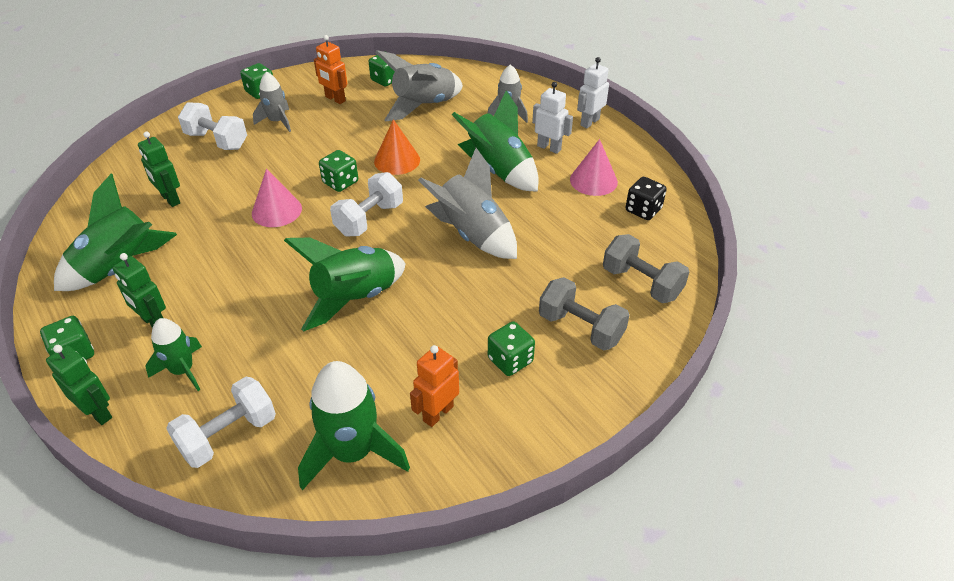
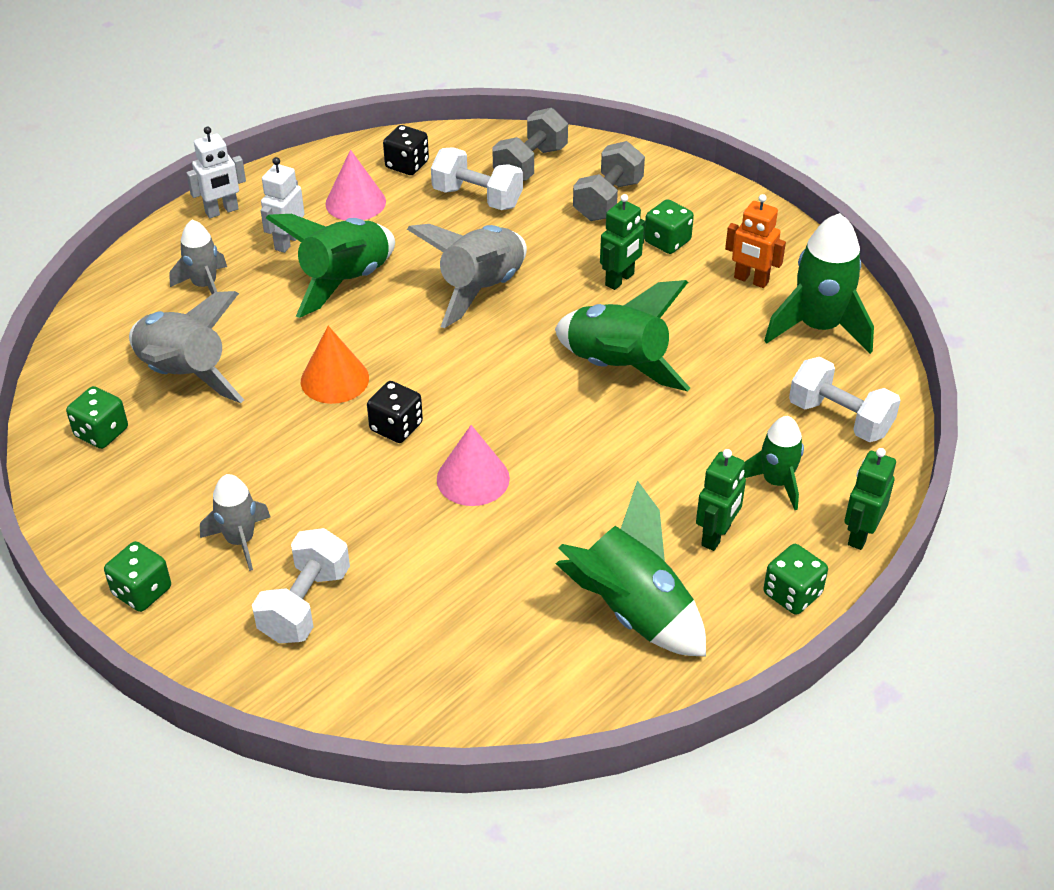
camera: 100 degrees left, 0 degrees up
green robot [138,131,180,207] -> green robot moved to [600,194,645,290]
orange robot [314,35,347,104] -> none
green dice [319,150,358,192] -> black dice [367,381,423,443]
white dumbbell [330,172,403,236] -> white dumbbell moved to [431,147,523,210]
white robot [577,57,609,128] -> white robot turned 60 degrees counterclockwise [186,127,246,218]

